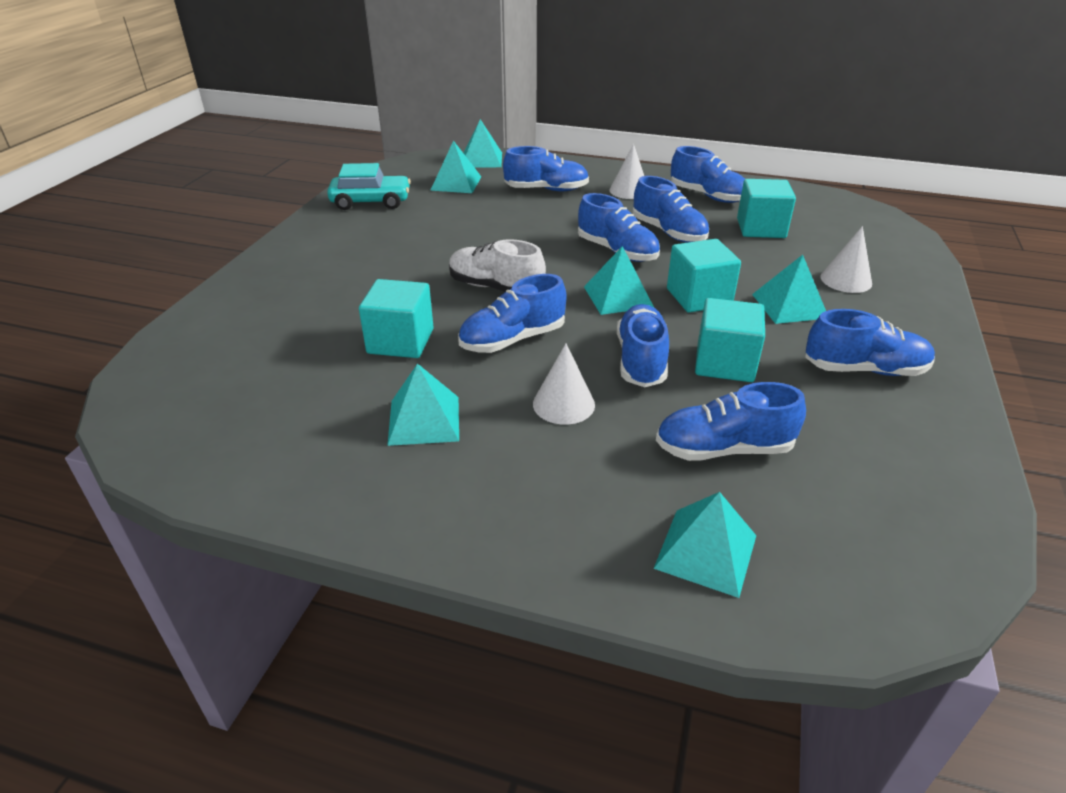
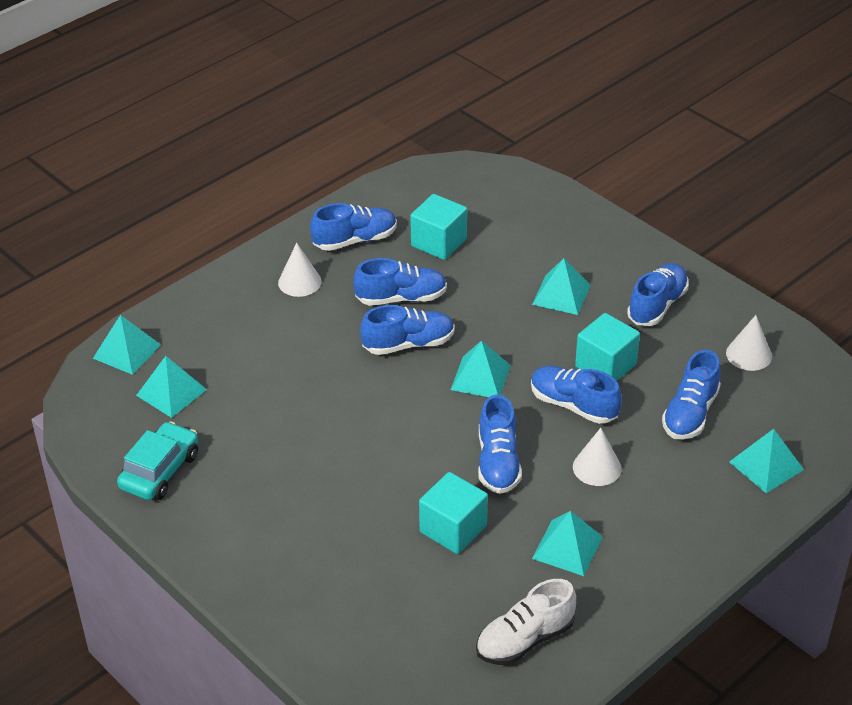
camera: 60 degrees left, 5 degrees up
white shoe [449,239,546,292] -> white shoe moved to [476,579,576,665]
blue shoe [503,146,589,191] -> none
turquoise cube [667,239,741,313] -> none
white cone [820,226,872,293] -> white cone moved to [726,315,772,371]

